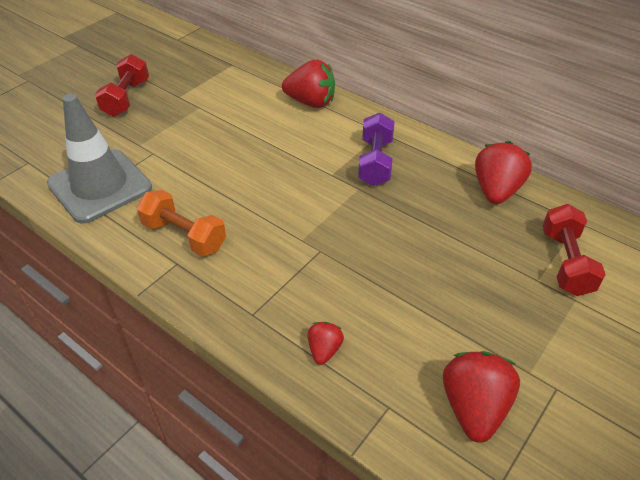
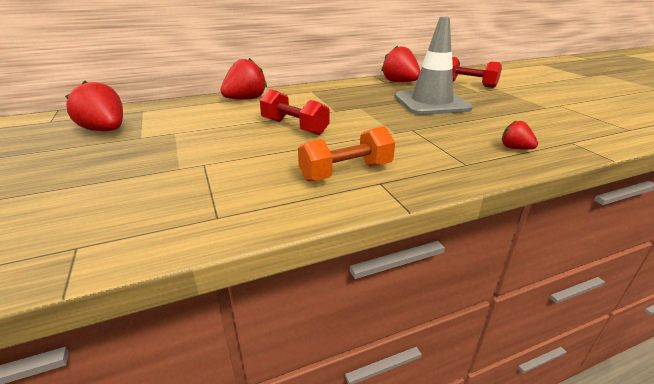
camera: 60 degrees left, 15 degrees down
grey traffic cone [47,94,152,224] -> grey traffic cone moved to [395,16,473,115]
red dumbbell [95,54,149,117] -> red dumbbell moved to [260,89,330,135]
purple dumbbell [358,113,394,186] -> none
red strawberry [443,351,520,443] -> red strawberry moved to [65,81,123,131]

